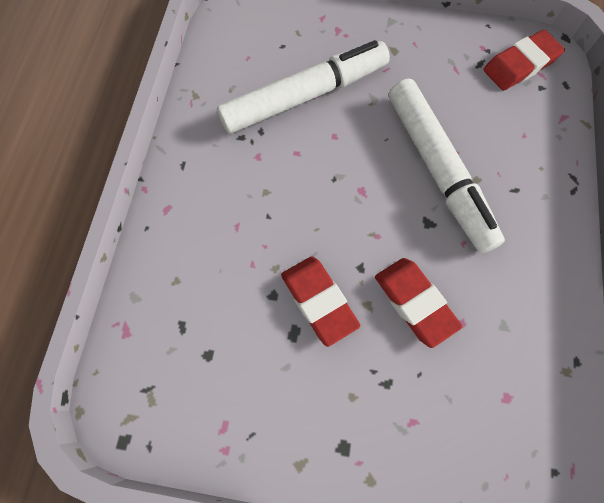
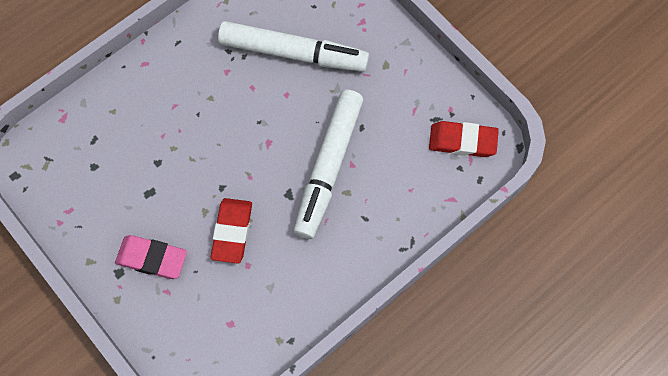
camera: 40 degrees right, 0 degrees up
red eraser [281,256,360,347] -> none
none -> pink eraser [115,235,187,279]

